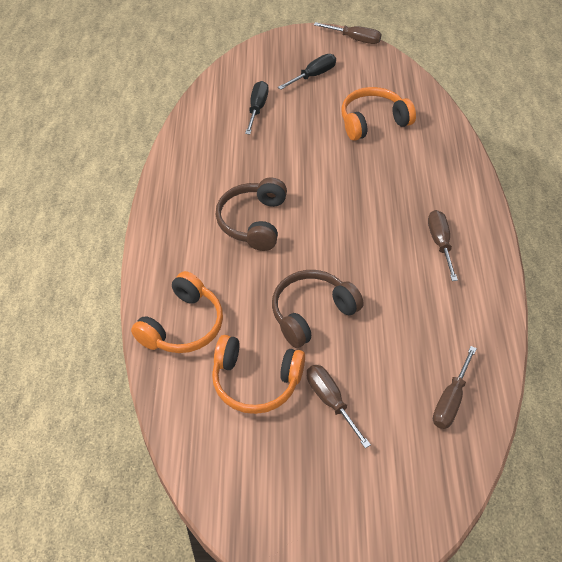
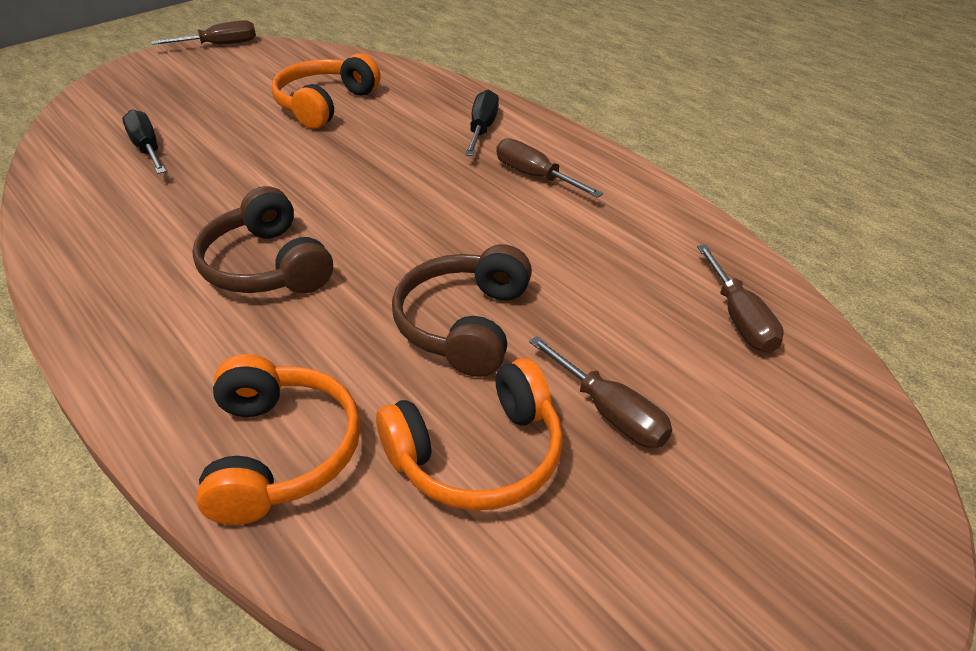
camera: 40 degrees left, 10 degrees down
black screwdriver [278,54,336,90] -> black screwdriver moved to [465,90,499,156]
brown screwdriver [307,365,371,448] -> brown screwdriver turned 150 degrees counterclockwise [529,336,672,448]

